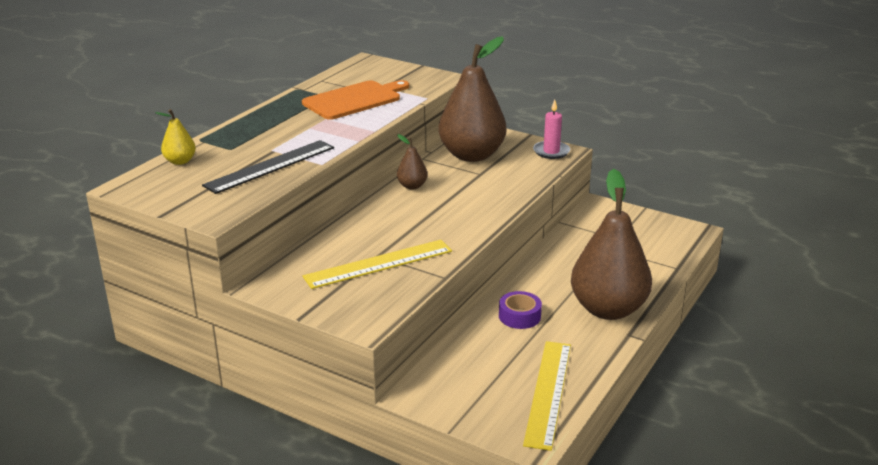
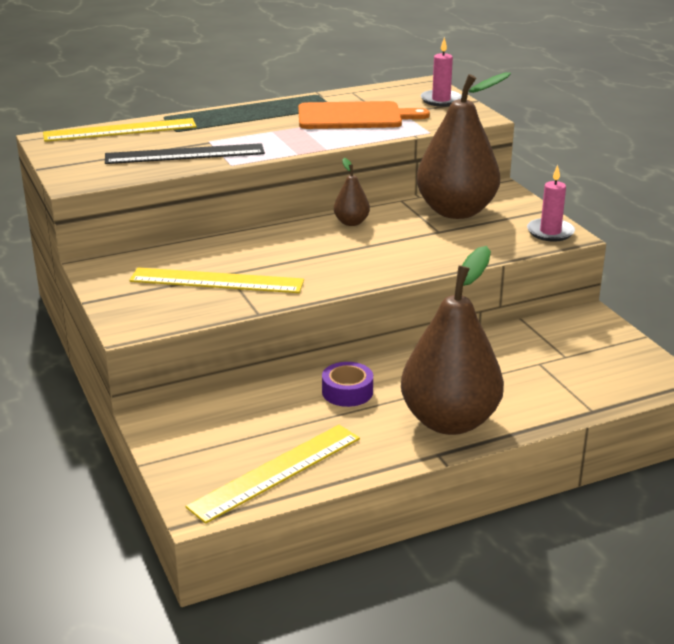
camera: 35 degrees right, 0 degrees up
yellow pear [155,109,196,165] -> yellow ruler [43,118,197,142]
none -> pink candle [421,37,462,107]

